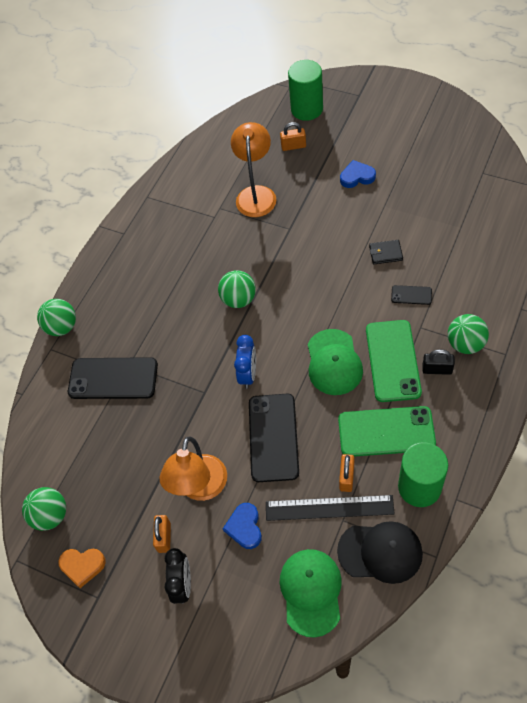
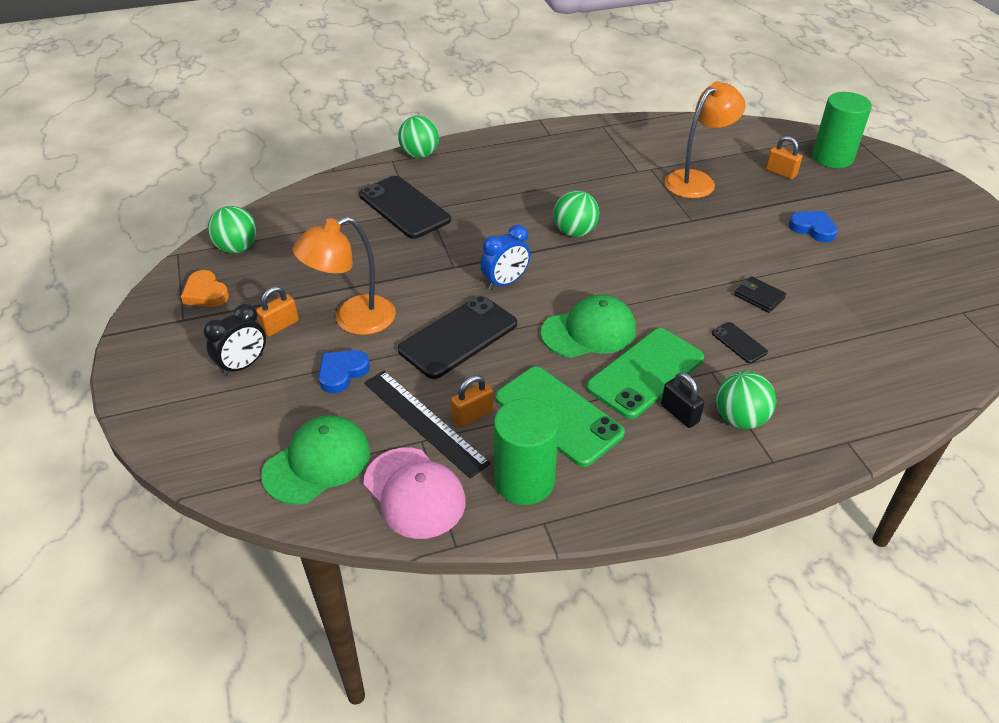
camera: 40 degrees right, 15 degrees down
green cap [308,329,363,395] -> green cap turned 150 degrees counterclockwise [541,295,636,358]
black cap [337,521,423,584] -> pink cap [364,448,466,539]

